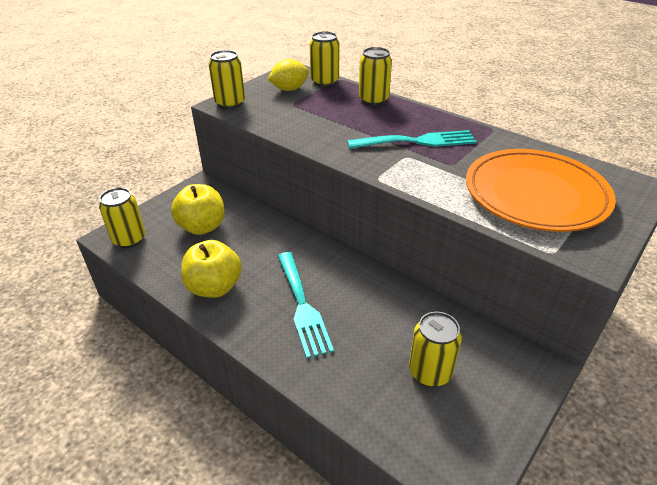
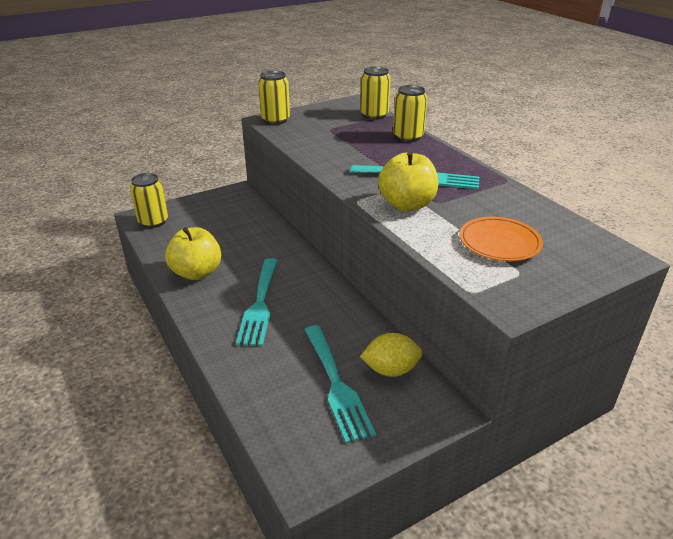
camera: 20 degrees right, 5 degrees down
yellow apple [171,184,225,235] -> yellow apple moved to [378,151,438,211]
yellow lemon [268,59,309,91] -> yellow lemon moved to [360,333,423,377]
yellow can [409,312,462,387] -> turquoise fork [305,325,376,444]
orange plate [466,149,616,232] -> orange plate [459,217,543,261], size x0.56

